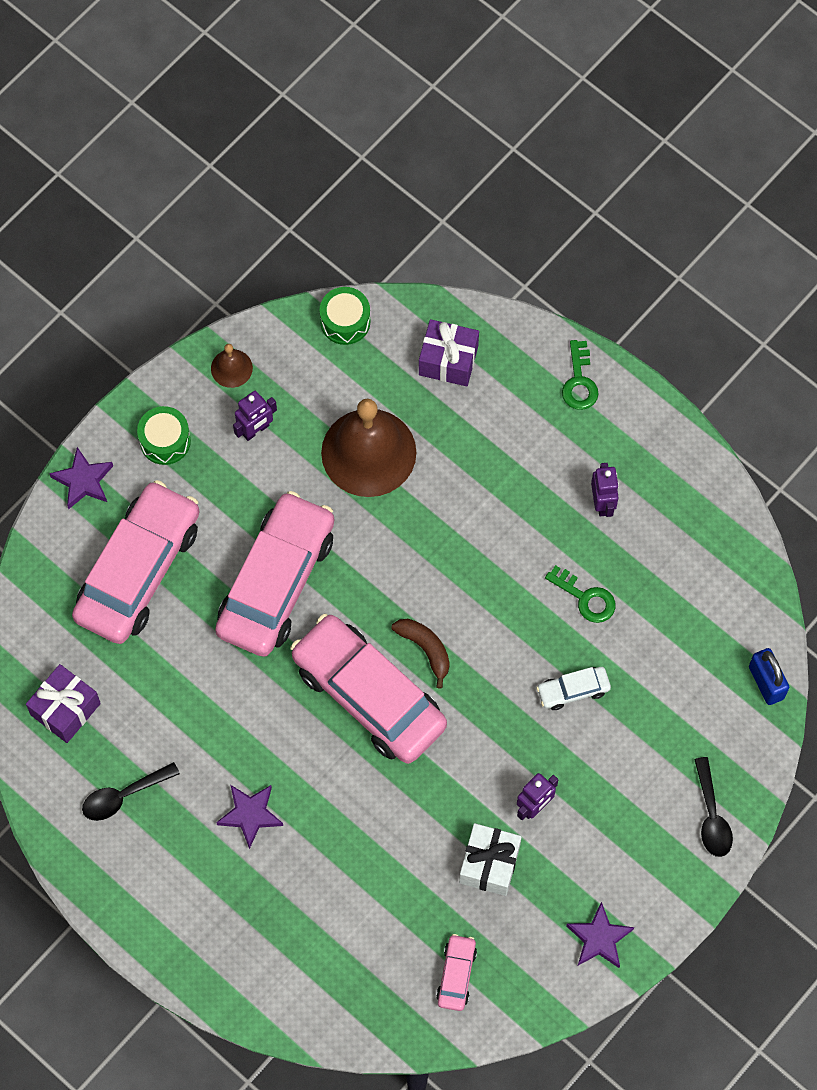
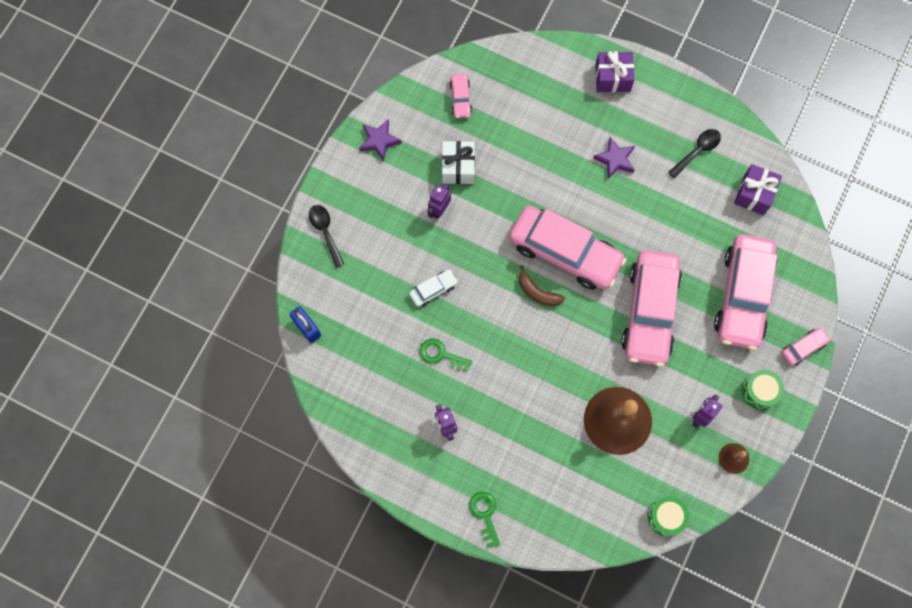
camera: 165 degrees right, 5 degrees up
purple star [49,447,113,510] -> pink car [782,327,831,366]
purple gift [419,319,479,386] -> purple gift moved to [595,51,635,92]

